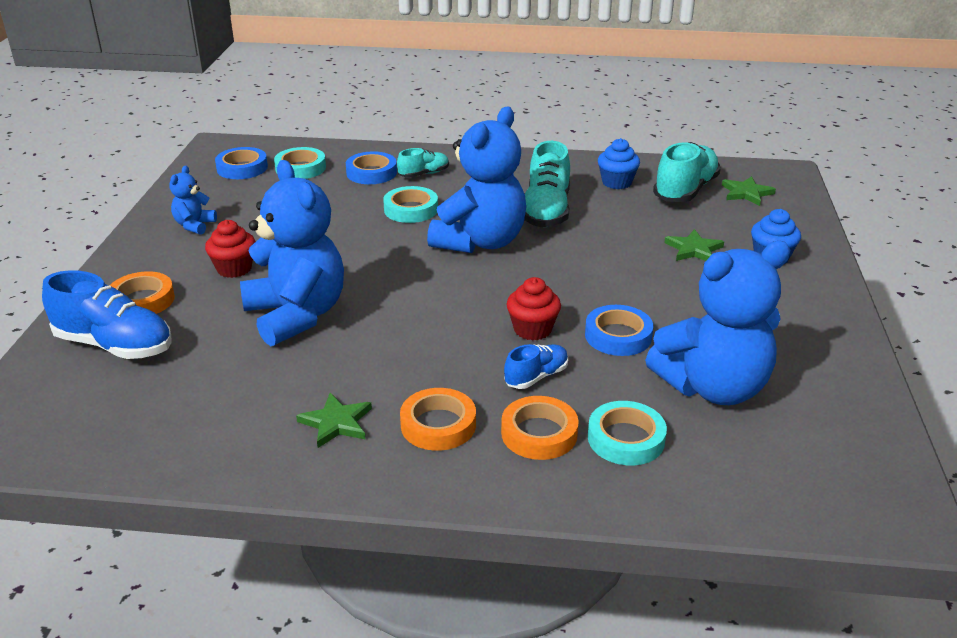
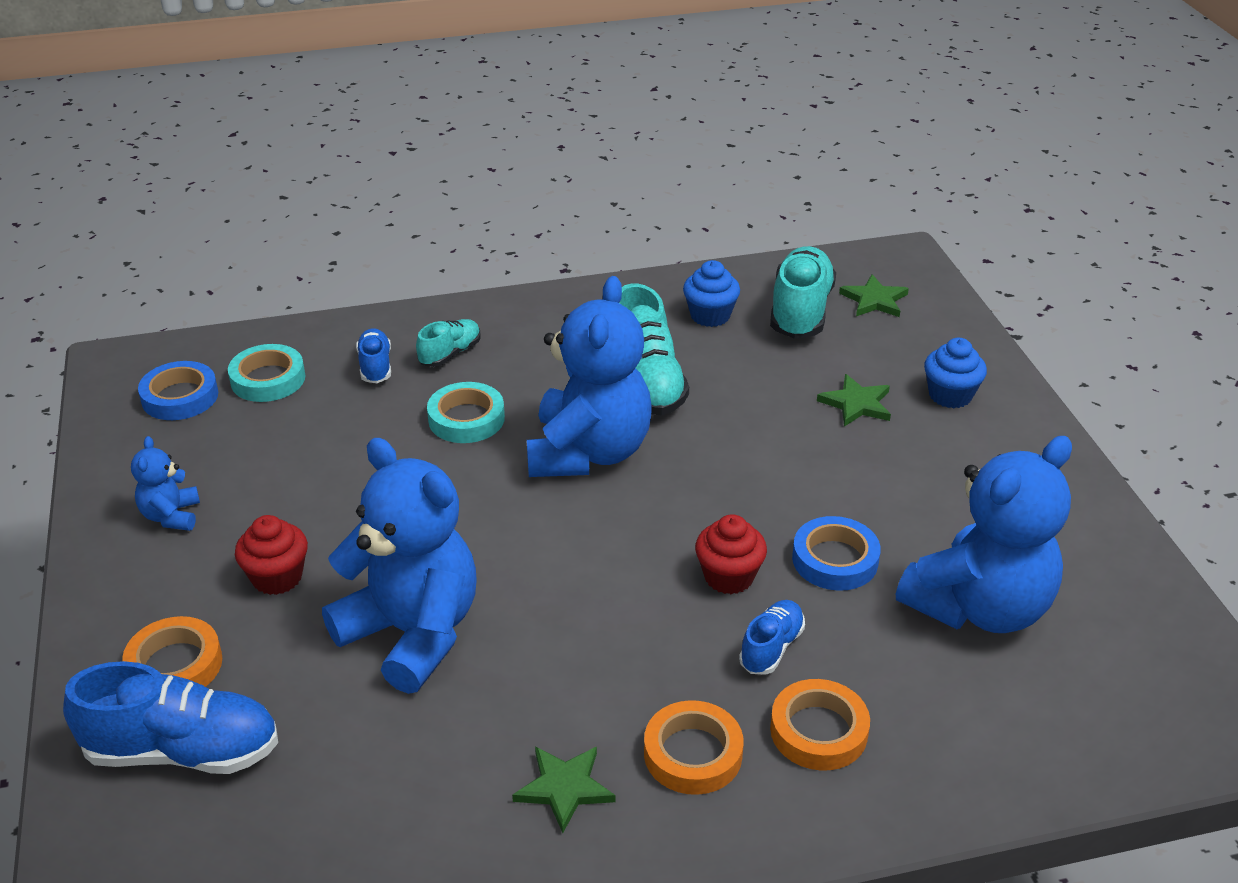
camera: 20 degrees left, 5 degrees up
blue tape [346,151,397,184] -> blue shoe [356,328,391,383]
turquoise tape [588,401,667,465] -> none

